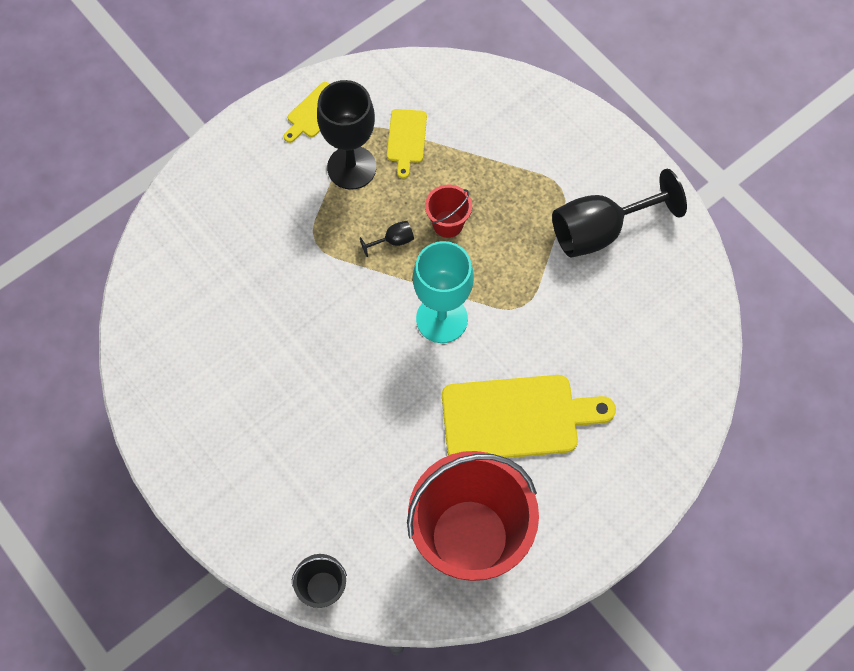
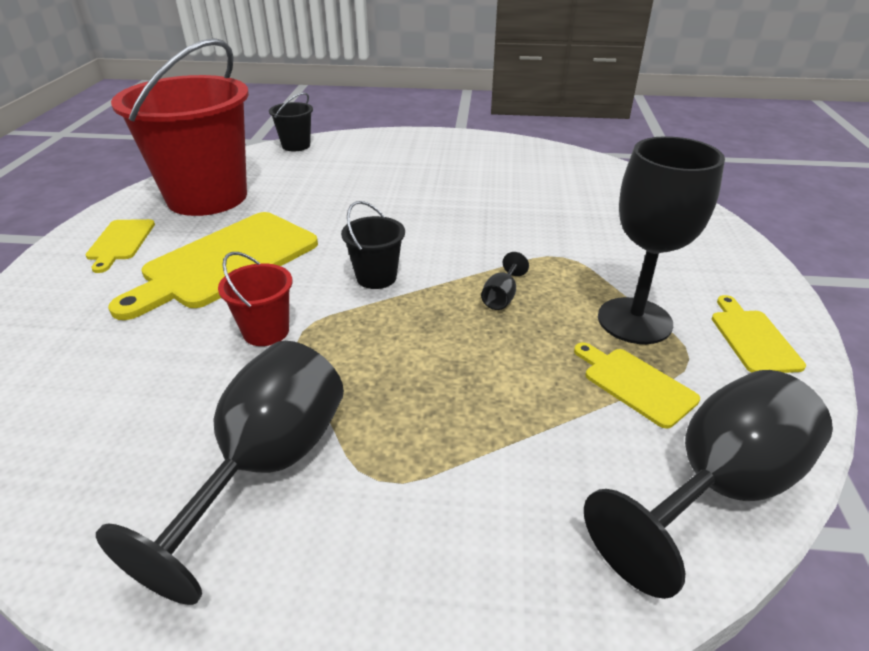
camera: 135 degrees right, 30 degrees down
turquoise goblet [413,241,474,343] -> black bucket [341,201,405,289]
red bucket [425,185,472,238] -> red bucket moved to [218,252,292,346]
none -> yellow cutting board [85,219,155,273]
none -> black goblet [584,370,833,599]

